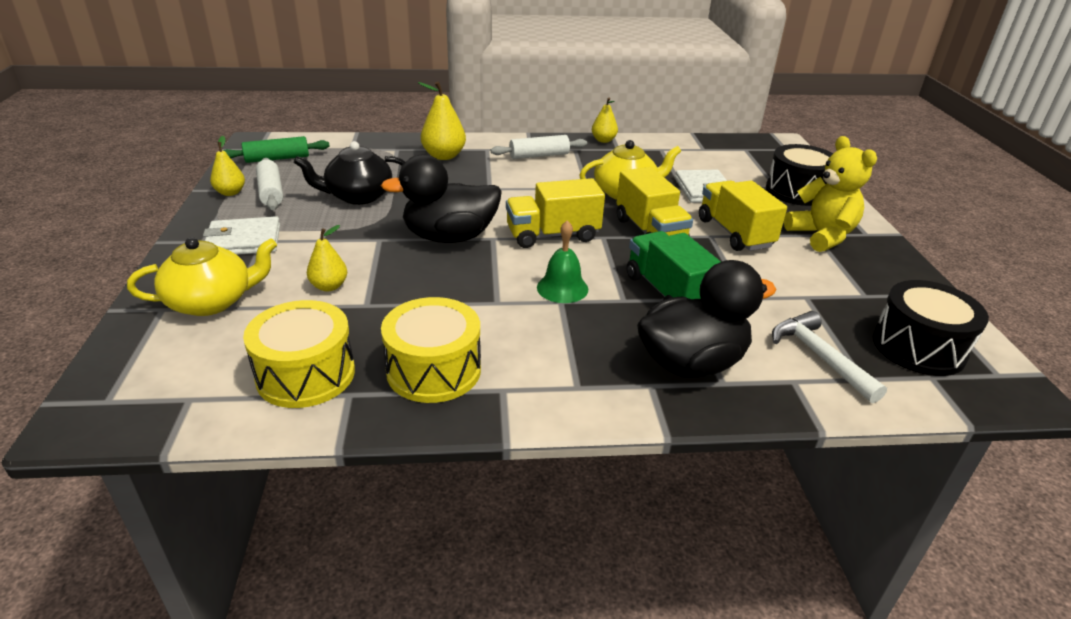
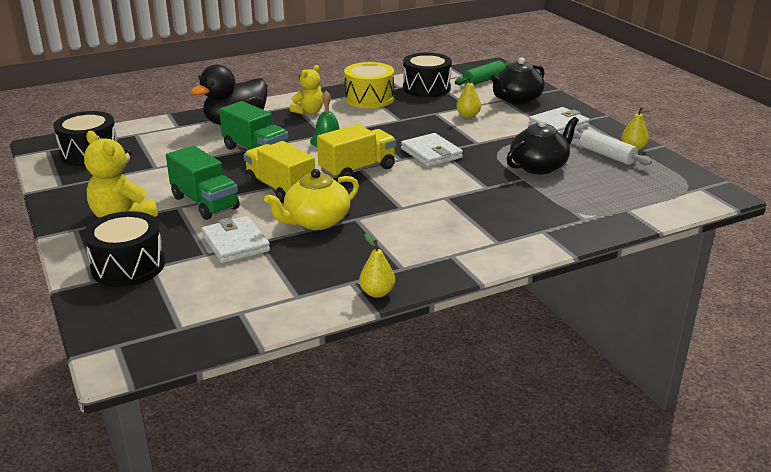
camera: 160 degrees right, 5 degrees down
yellow teapot [127,237,277,316] -> black teapot [490,57,545,105]
green rolling pin [223,136,330,163] -> green rolling pin moved to [455,60,511,85]
yellow drum [243,300,355,408] -> black drum [403,53,452,97]
black duck [381,155,502,243] -> white wallet [401,133,463,167]
yellow pear [418,82,466,160] -> none
white rolling pin [491,135,587,159] -> none
yellow truck [699,181,787,251] -> green truck [166,145,240,220]
white hammer [772,311,887,403] -> none
none -> yellow teddy bear [290,65,323,115]

